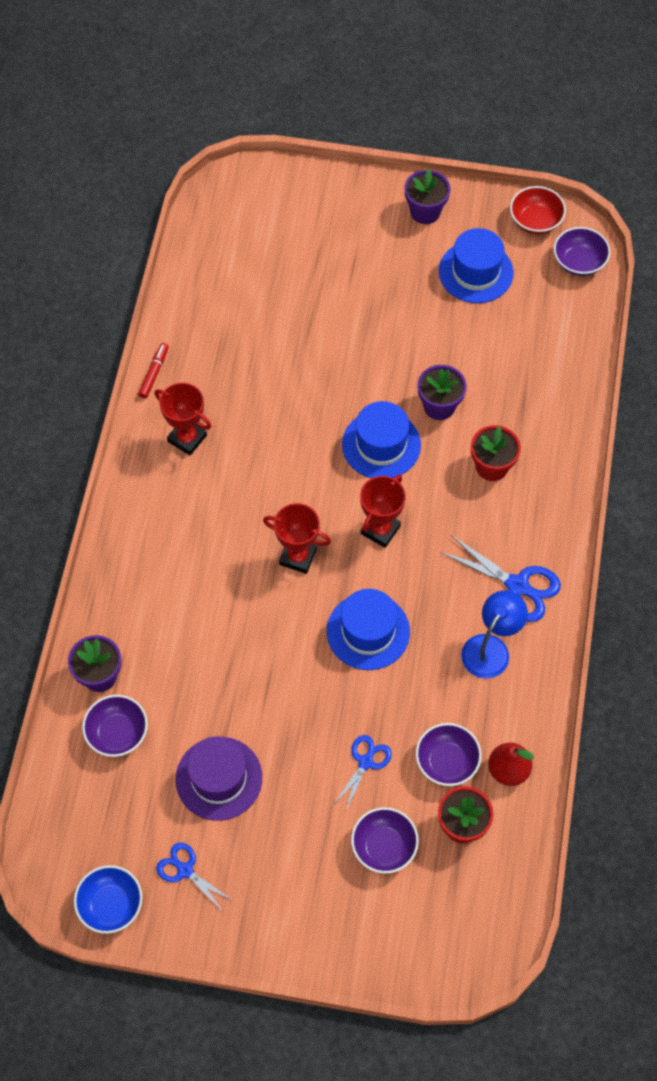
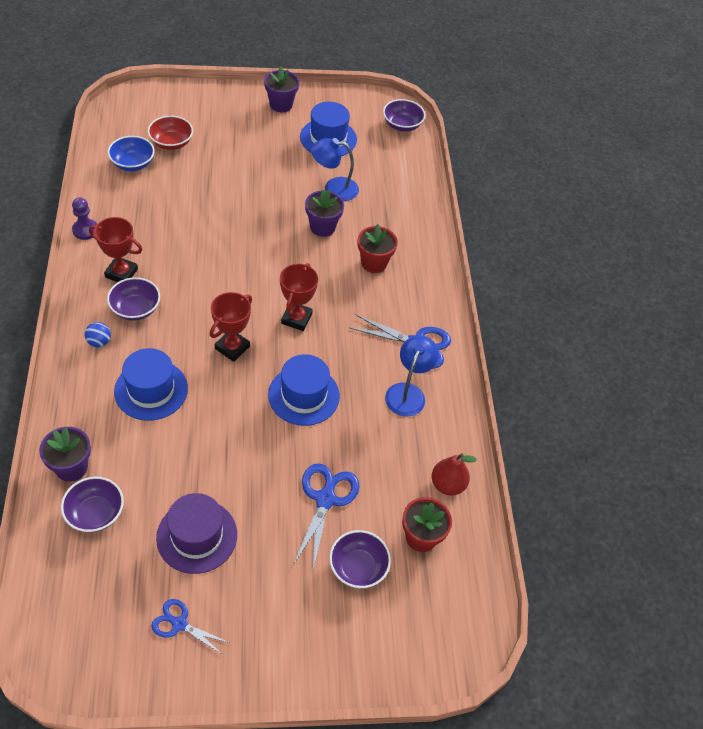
camera: 20 degrees left, 10 degrees down
blue bowl [74,865,142,934] -> blue bowl moved to [108,136,155,171]
red marker [138,343,169,399] -> purple pawn [72,197,97,240]
red trophy [263,503,331,574] -> red trophy turned 60 degrees counterclockwise [210,292,252,362]
blue scissors [334,735,392,811] -> blue scissors [292,463,360,573], size x1.60
blue hat [342,401,421,478] -> blue hat moved to [114,348,188,421]
purple bowl [416,723,482,786] -> purple bowl moved to [107,277,160,321]
red bowl [510,186,566,234] -> red bowl moved to [148,116,193,150]
none -> blue ball [85,322,111,347]
none -> blue lamp [311,138,359,201]

